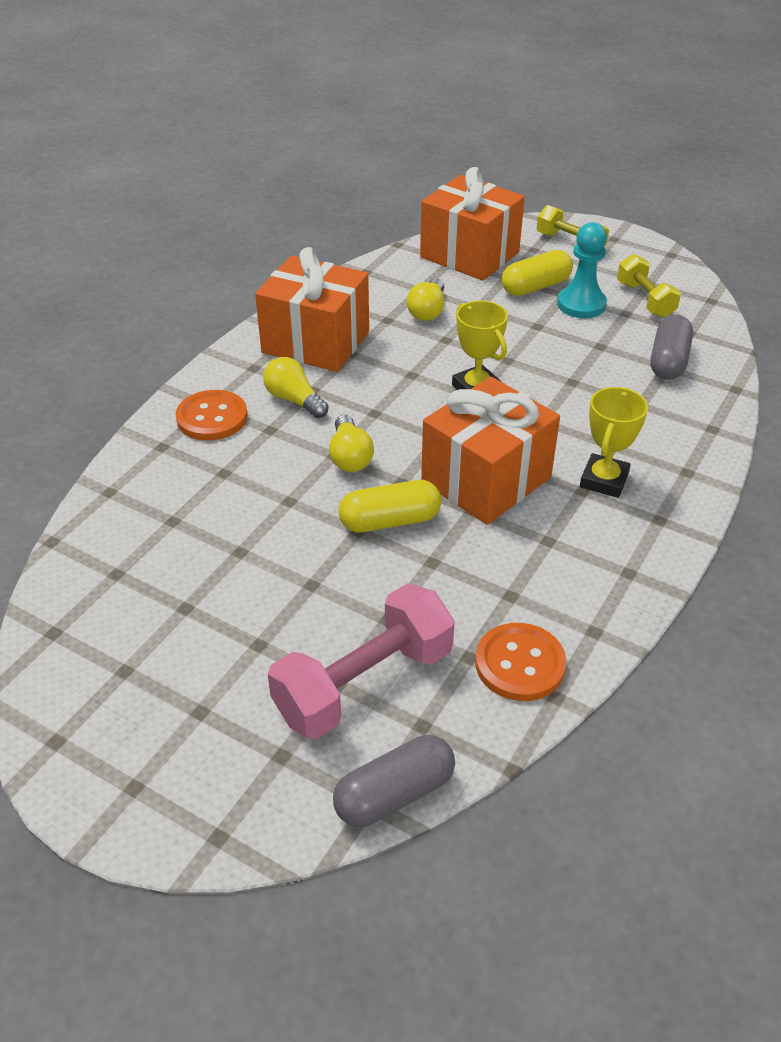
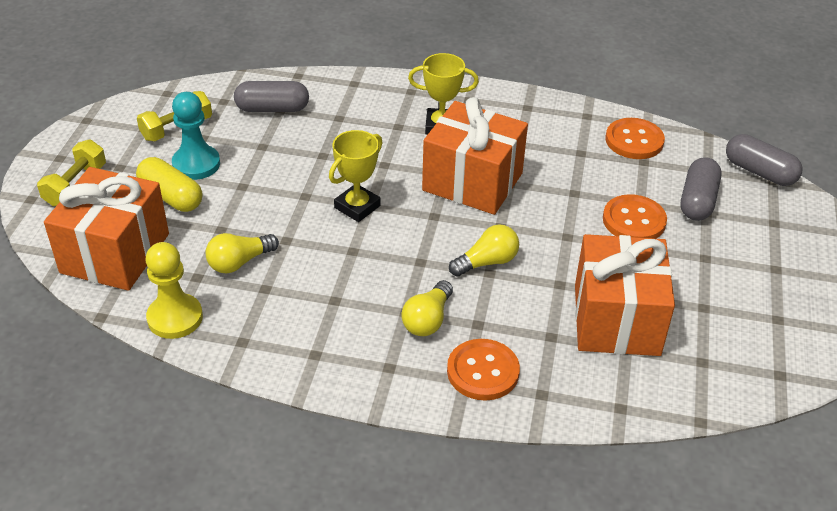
camera: 110 degrees left, 0 degrees up
orange gift [255,247,369,372] -> orange gift moved to [575,234,675,356]
pink dumbbell [268,584,455,739] -> grey capsule [681,157,722,221]
yellow capsule [339,480,442,532] -> none
yellow light bulb [406,278,444,321] -> yellow light bulb turned 150 degrees clockwise [205,233,279,274]
none -> yellow pawn [145,242,203,339]
none -> orange button [603,194,667,239]

